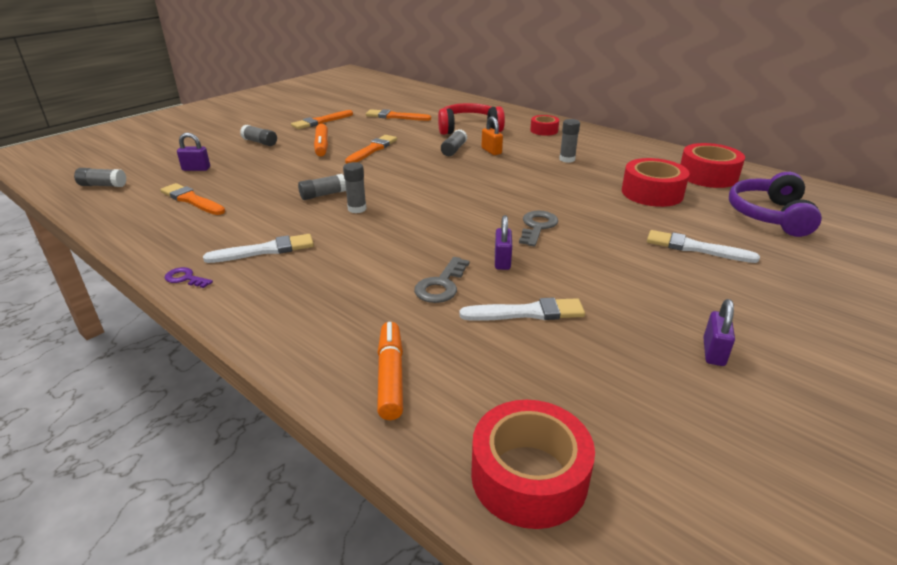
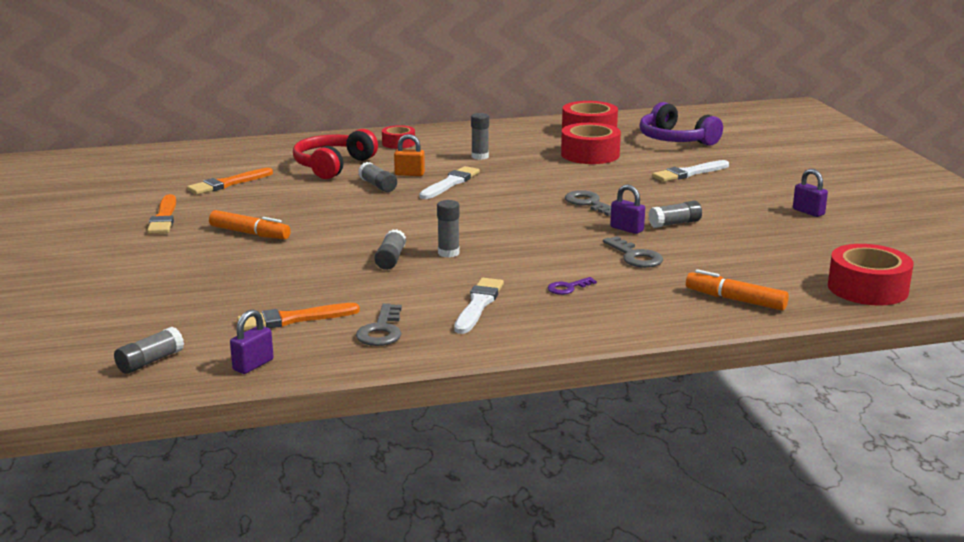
camera: 55 degrees left, 10 degrees down
purple key [165,267,213,288] -> purple key moved to [547,277,597,295]
purple padlock [177,133,210,171] -> purple padlock moved to [230,309,274,374]
grey glue stick [240,125,277,146] -> grey glue stick moved to [648,201,702,228]
orange brush [345,135,397,164] -> none
white brush [459,298,585,321] -> white brush moved to [420,166,480,199]
none -> grey key [356,303,402,346]

